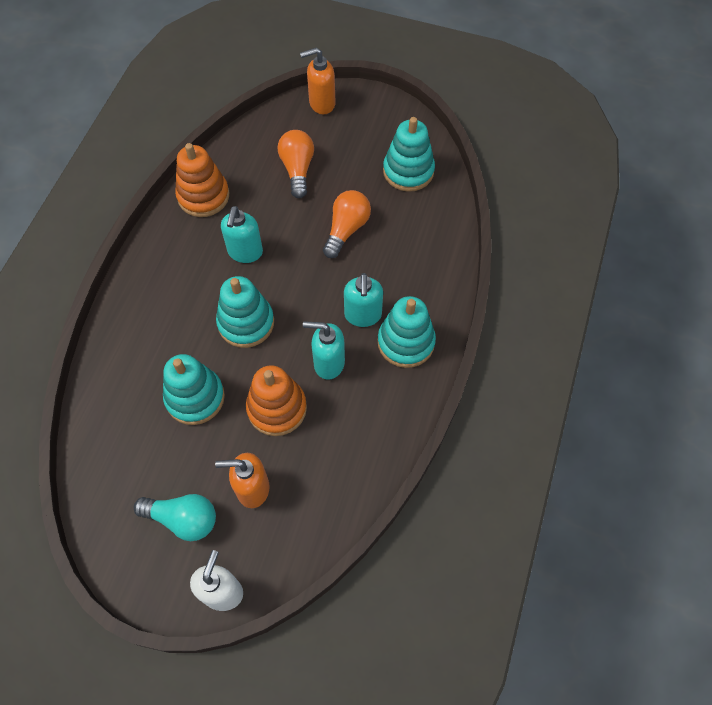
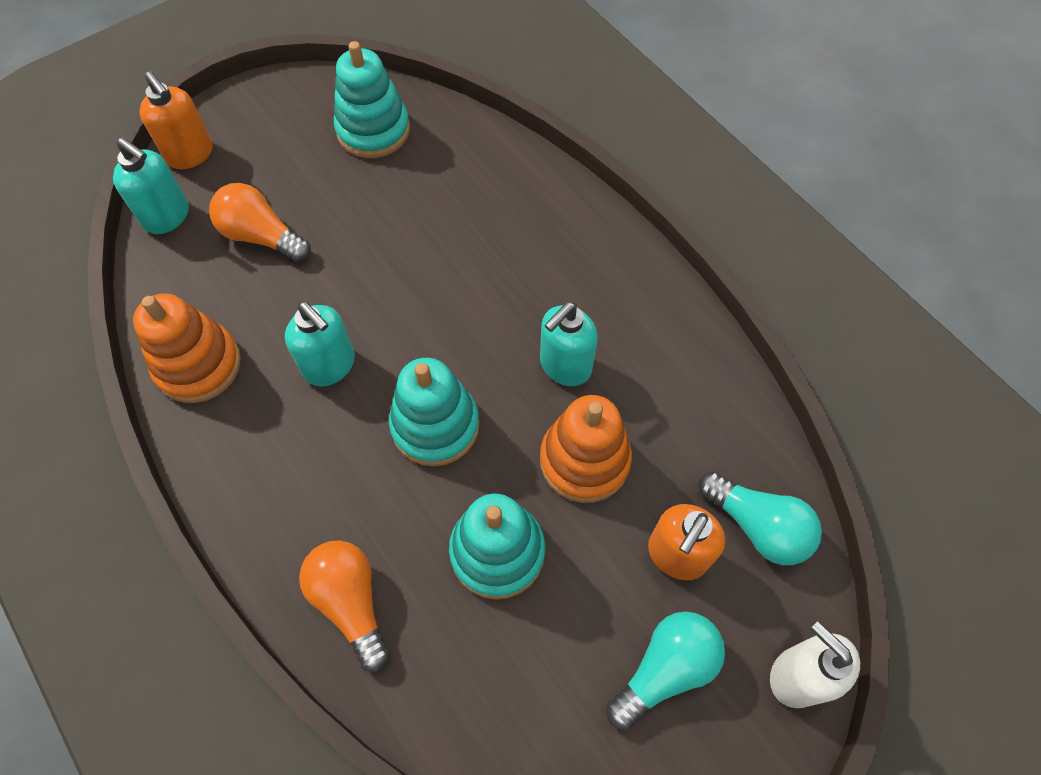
camera: 55 degrees left, 0 degrees up
orange soap dispenser [300,48,335,114] -> orange soap dispenser turned 60 degrees counterclockwise [139,72,213,169]
orange light bulb [323,190,371,258] -> orange light bulb moved to [299,541,390,672]
turquoise soap dispenser [344,273,383,327] -> turquoise soap dispenser moved to [113,138,189,234]
turquoise stacking toy [378,296,436,368] -> none
none -> turquoise light bulb [698,471,822,565]

